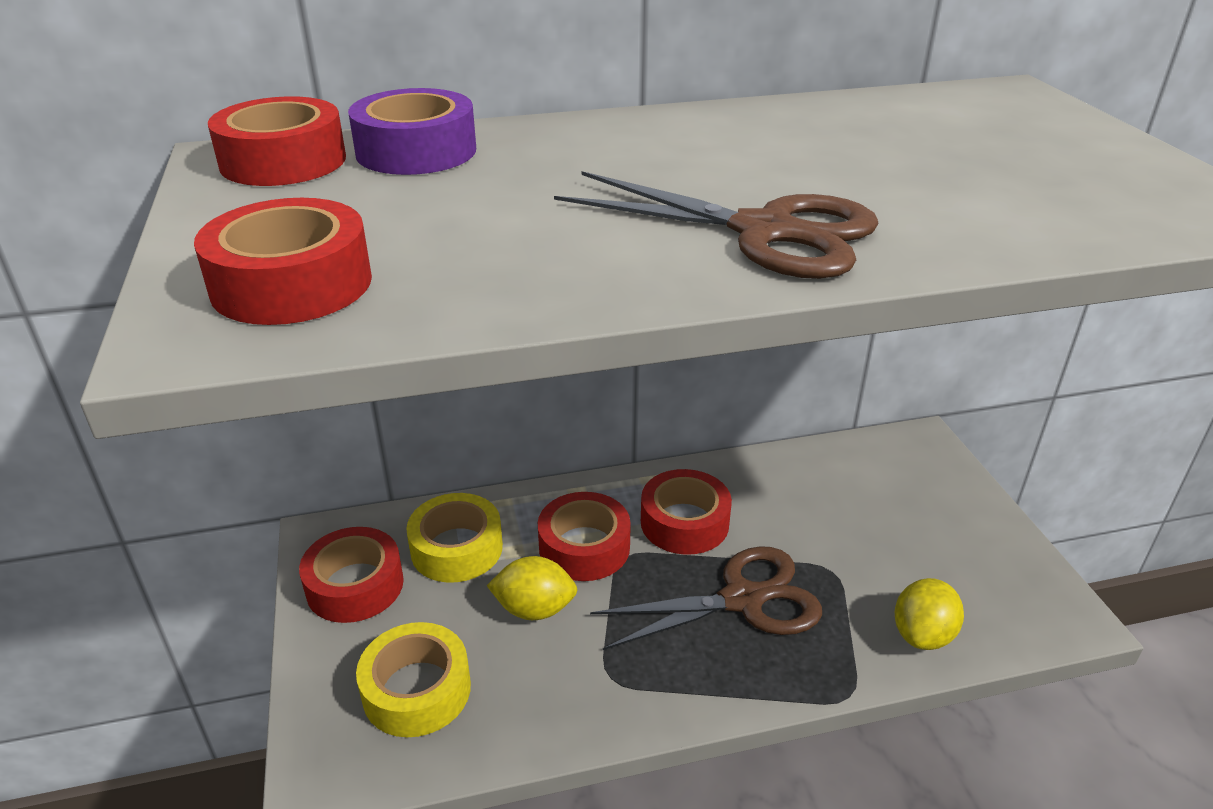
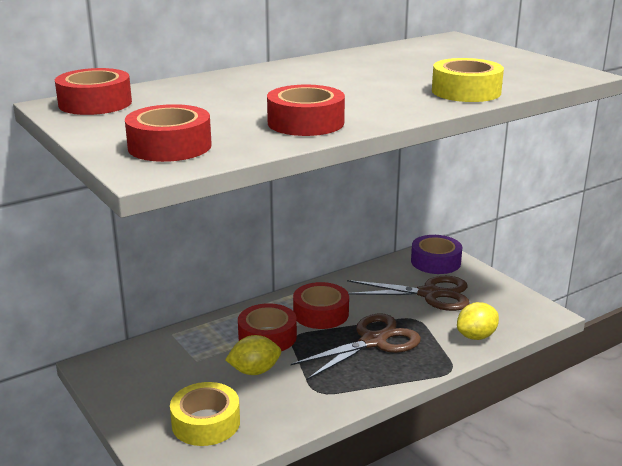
camera: 20 degrees left, 10 degrees down
red tape [299,527,404,623] -> red tape moved to [267,85,345,136]
purple tape [348,88,476,175] -> purple tape moved to [411,235,462,274]
yellow tape [406,493,503,583] -> yellow tape moved to [432,58,504,102]
brown scissors [554,171,879,279] -> brown scissors moved to [347,276,470,311]
yellow lemon [895,578,964,650] -> yellow lemon turned 45 degrees clockwise [457,302,499,340]

